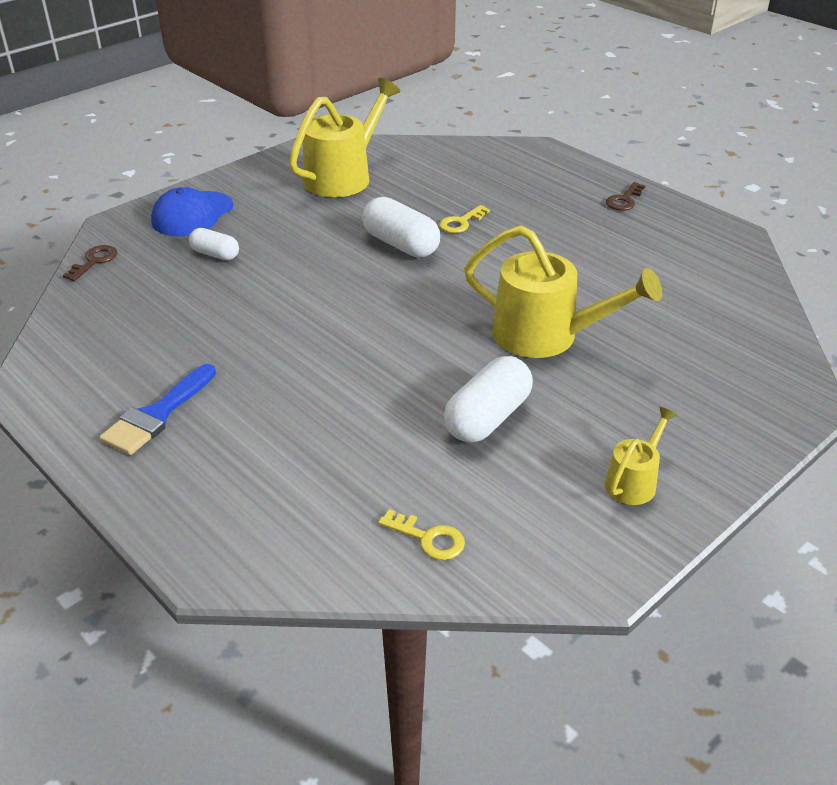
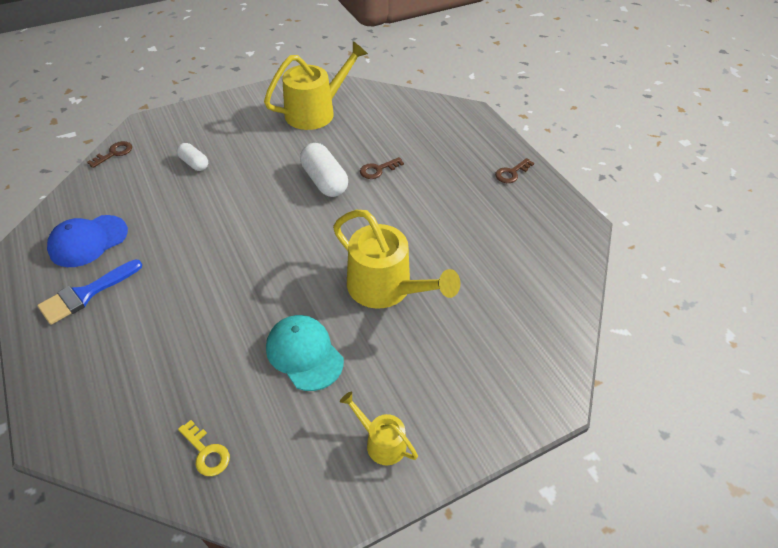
camera: 15 degrees right, 10 degrees up
blue cap [151,187,233,236] -> blue cap moved to [47,215,128,267]
yellow key [439,205,490,233] -> brown key [360,157,404,179]
white capsule [444,356,533,443] -> turquoise cap [266,315,344,391]
yellow watering can [605,407,677,505] -> yellow watering can turned 105 degrees counterclockwise [340,392,418,465]

